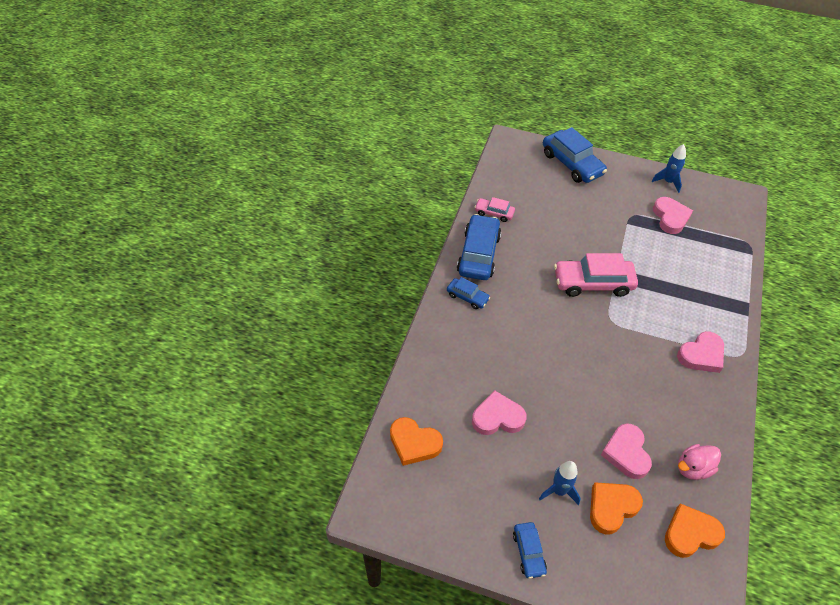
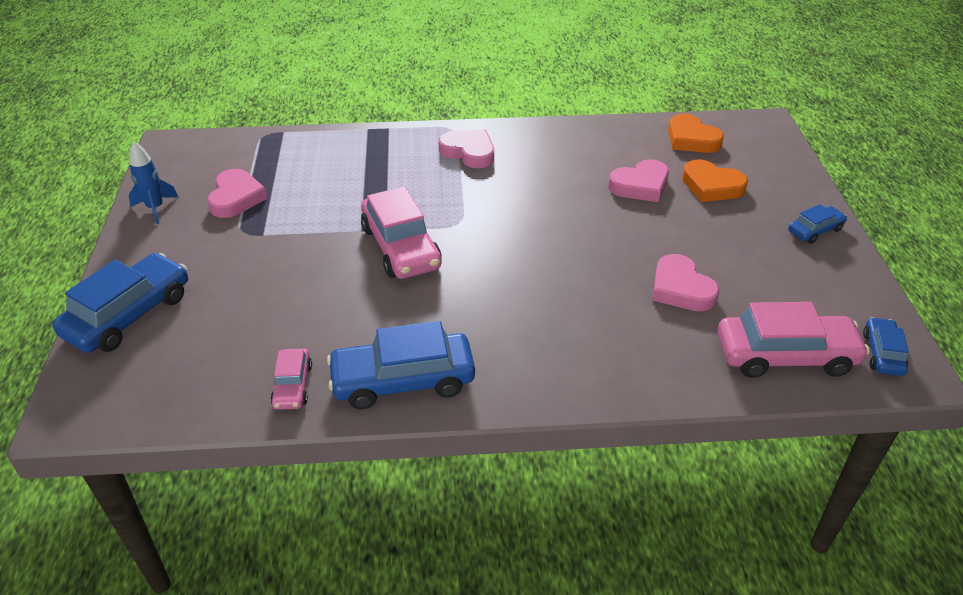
camera: 110 degrees left, 10 degrees down
orange heart [390,417,443,466] -> pink car [718,302,870,378]
blue car [447,277,490,309] -> blue car moved to [863,317,909,376]
blue rocket [539,461,581,505] -> none
pink heart [653,197,693,234] -> pink heart turned 120 degrees clockwise [207,169,267,218]
pink duck [678,444,721,480] -> none

